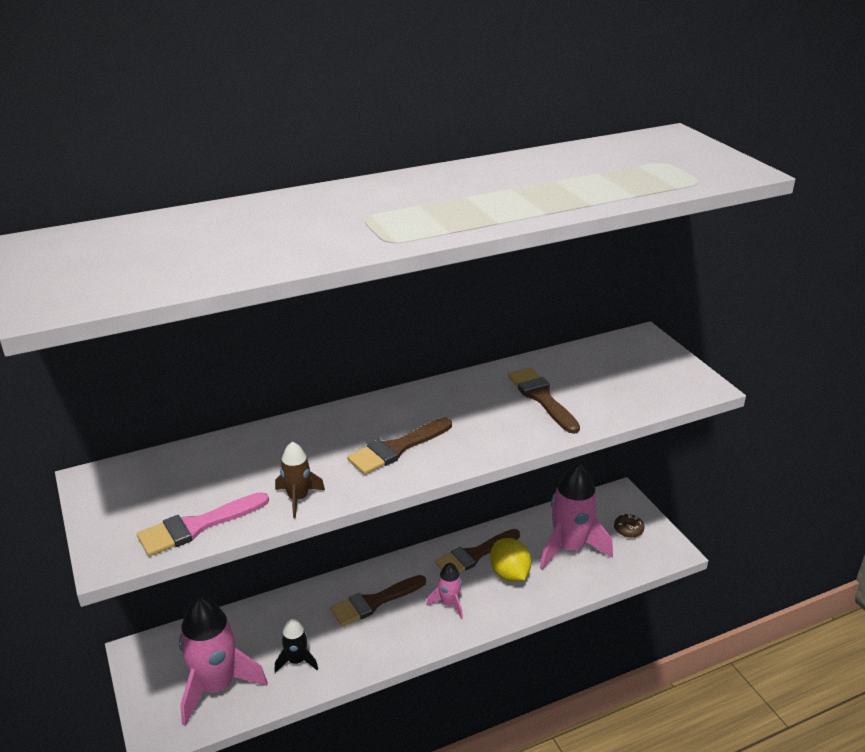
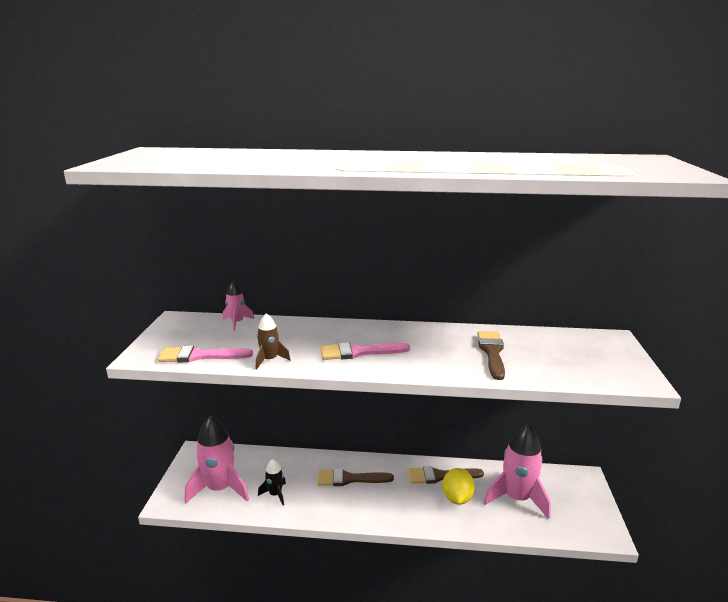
camera: 30 degrees right, 10 degrees down
brown brush [347,417,452,475] -> pink brush [320,342,410,360]
pink rocket [427,563,463,619] -> pink rocket moved to [223,281,254,331]
brown donut [614,513,645,538] -> none

